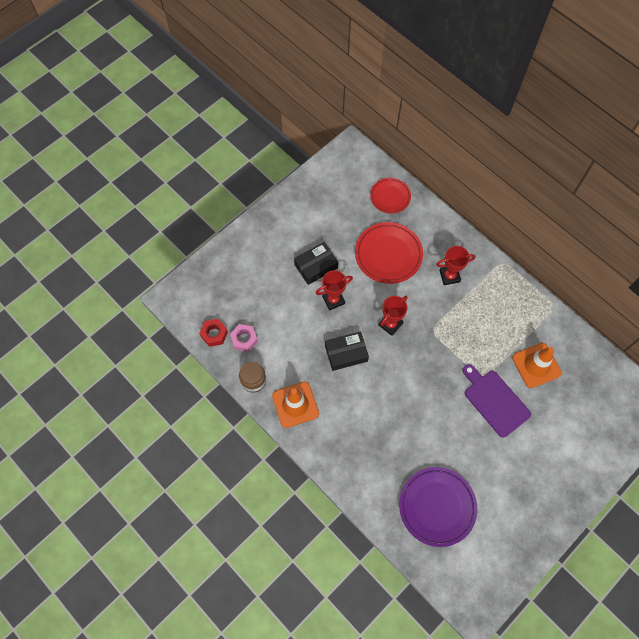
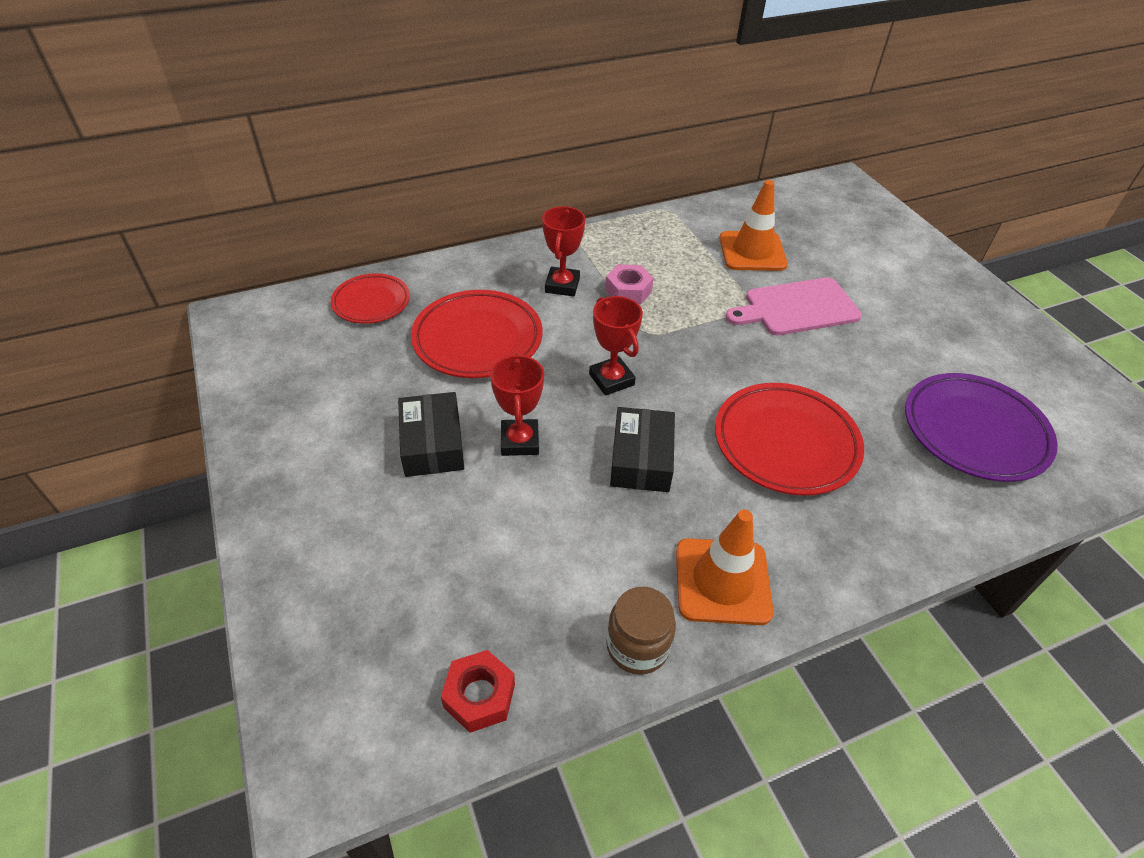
camera: 70 degrees left, 20 degrees down
pink nut [230,324,258,352] -> pink nut moved to [605,264,654,305]
purple cutting board [463,364,531,438] -> pink cutting board [725,277,862,335]
none -> red plate [715,383,864,496]

